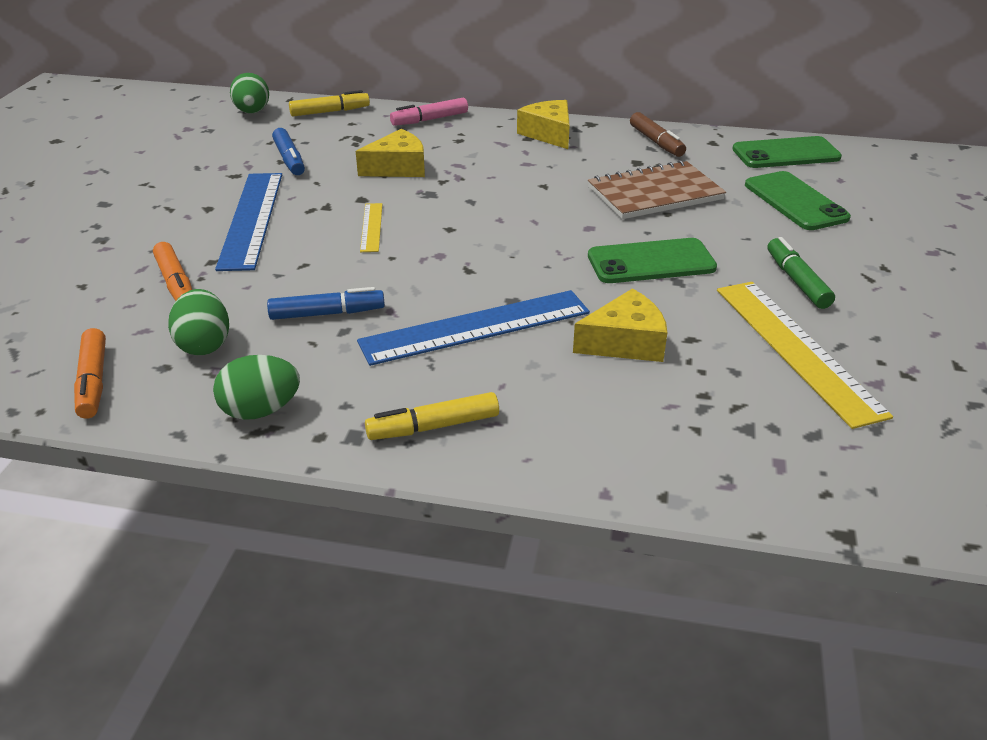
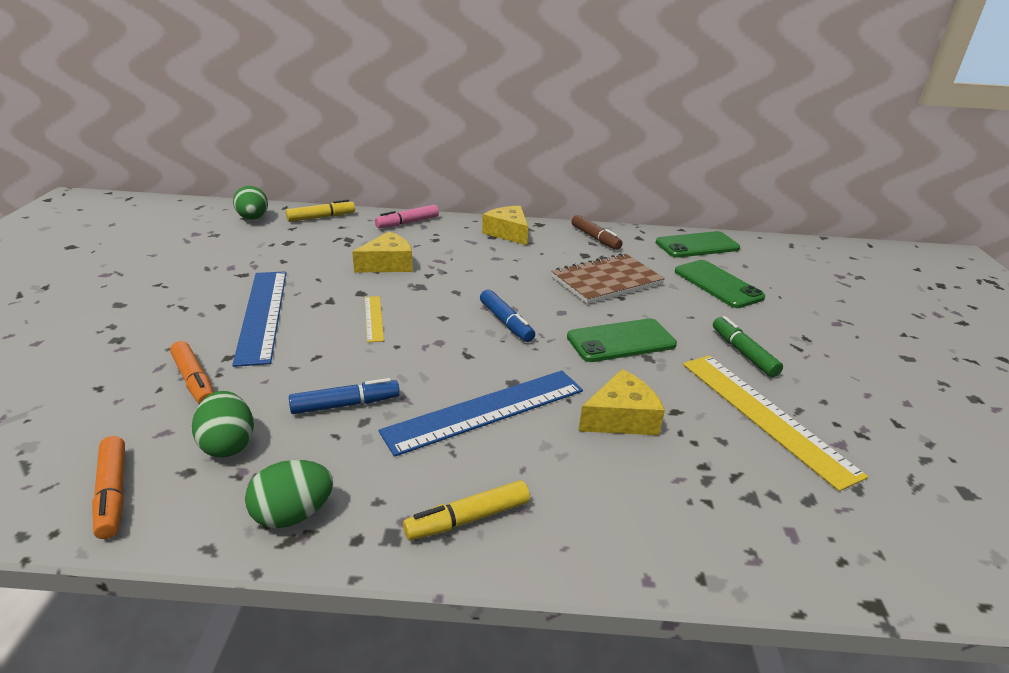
camera: 10 degrees left, 5 degrees down
blue marker [272,128,305,175] -> blue marker moved to [480,289,535,342]

